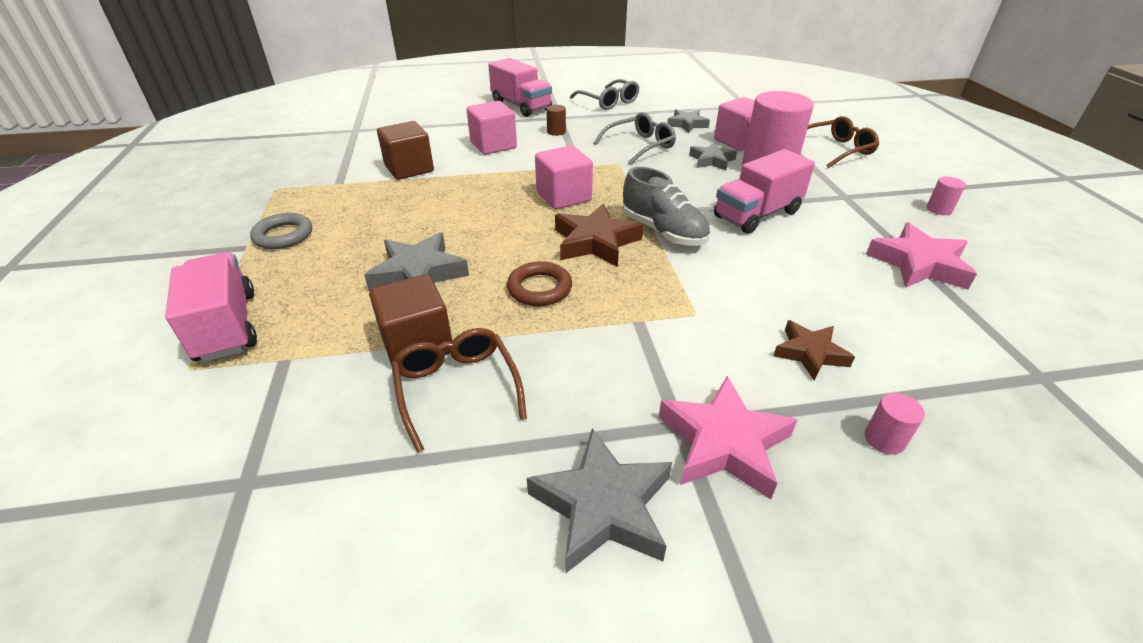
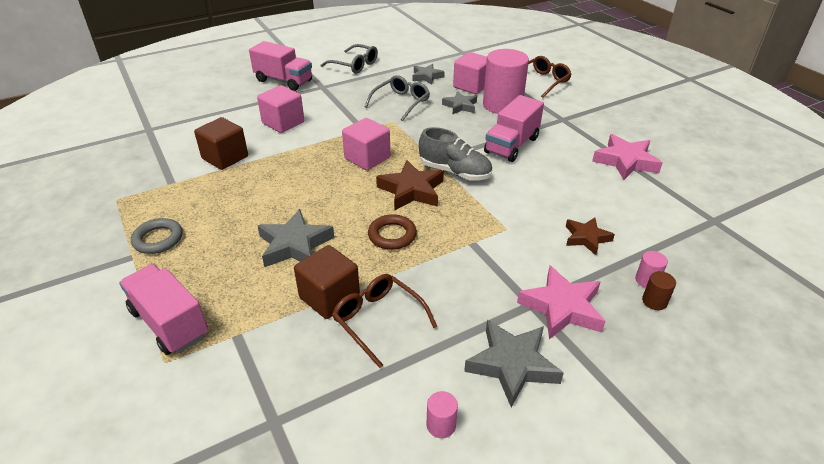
camera: 20 degrees left, 0 degrees up
brown cylinder [546,105,566,136] -> brown cylinder moved to [642,271,676,310]
pink cylinder [927,177,966,215] -> pink cylinder moved to [427,391,458,438]

